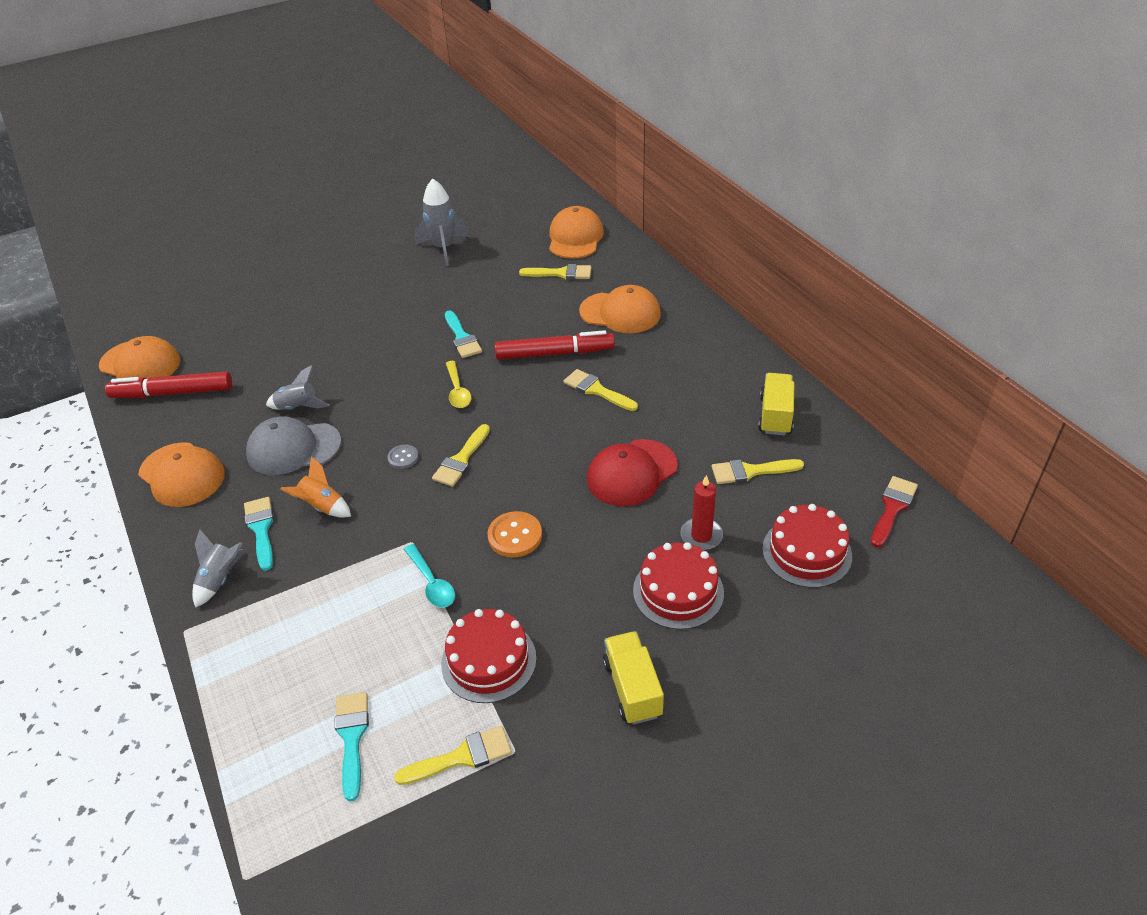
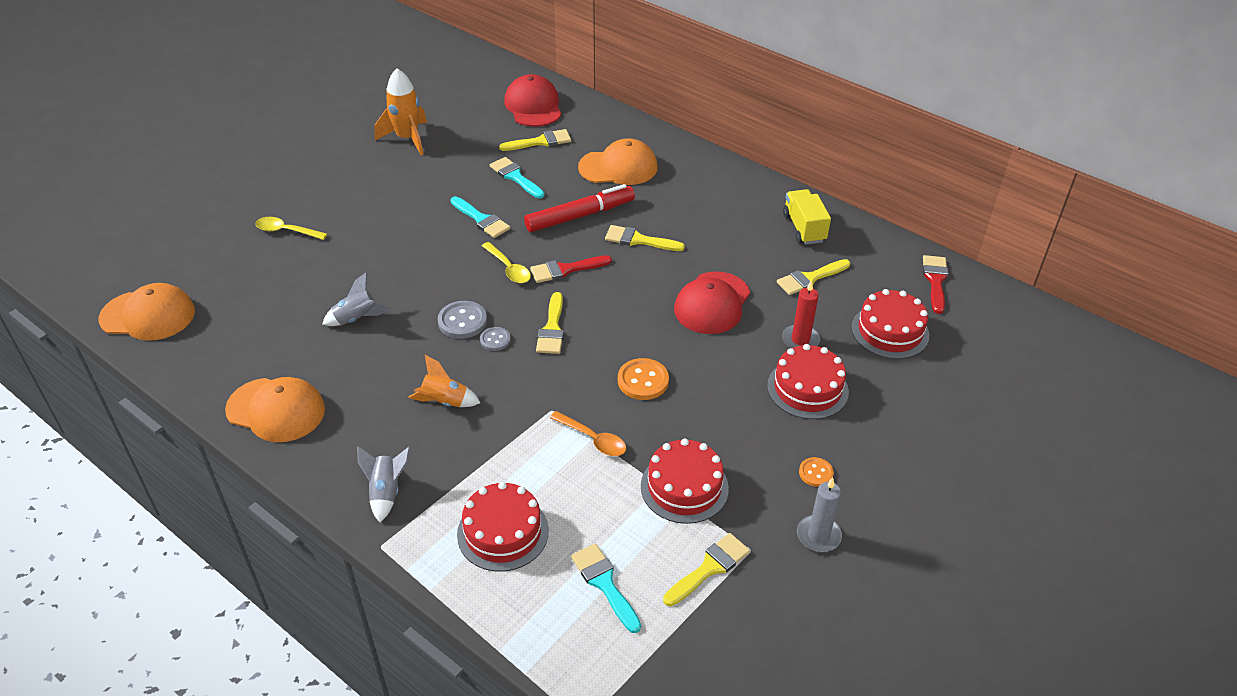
camera: 25 degrees left, 0 degrees up
red marker [105,371,232,398] -> none
turquoise brush [244,497,274,571] -> turquoise brush moved to [490,157,545,198]
grey cap [246,416,342,475] -> none
turquoise spoon [404,544,455,608] -> orange spoon [550,411,626,456]
grey rocket [414,179,470,266] -> orange rocket [375,68,427,155]
orange cap [549,206,604,259] -> red cap [504,74,562,127]
yellow truck [603,631,664,725] -> orange button [799,457,834,487]
none -> yellow spoon [255,217,327,240]
none -> grey button [438,301,487,339]
none -> red cake [457,482,549,571]
none -> red brush [530,255,612,283]
none -> grey candle [797,478,842,552]

